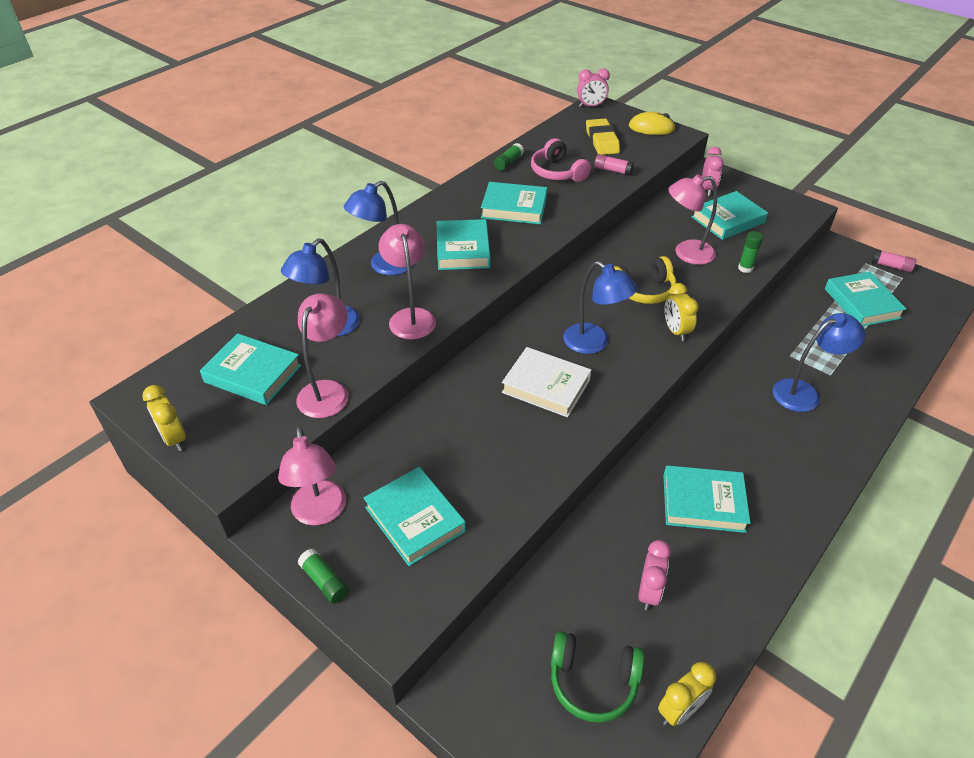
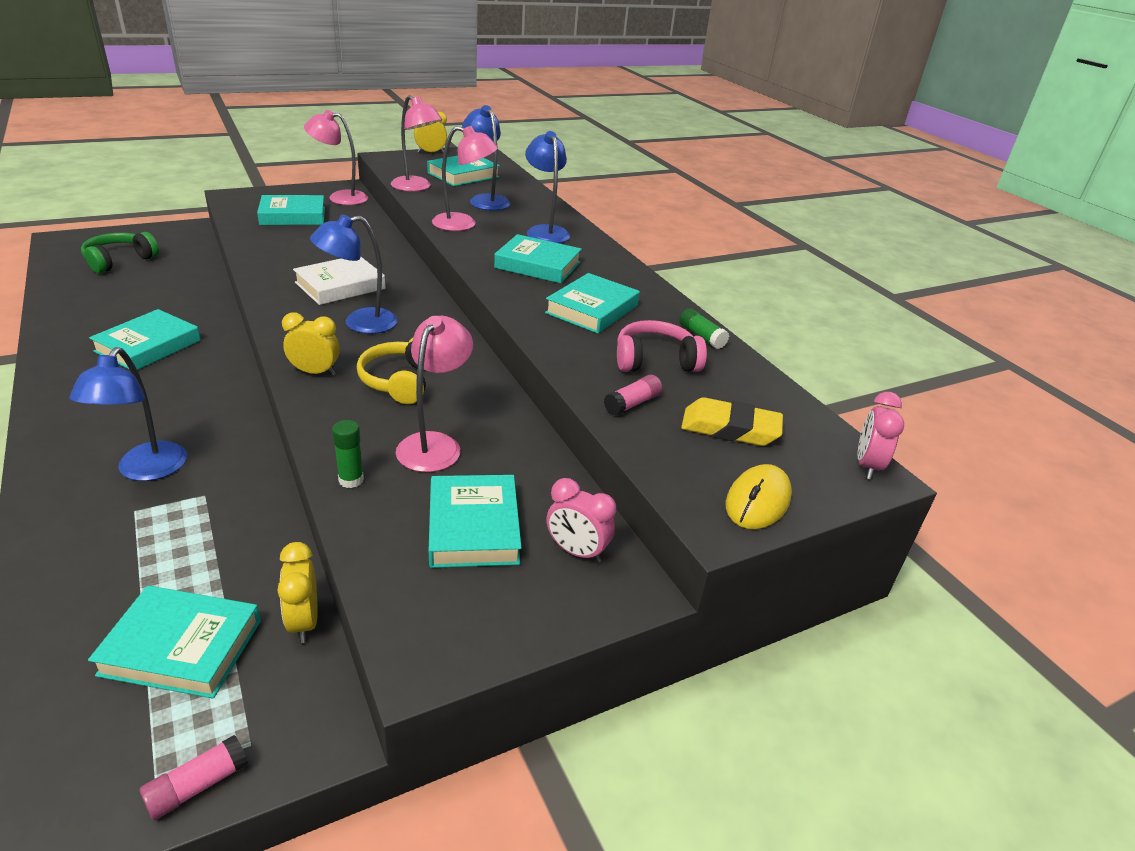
camera: 110 degrees right, 10 degrees down
green glue stick [297,549,349,604] -> none
pink clock [638,540,671,610] -> none
yellow clock [658,662,716,726] -> yellow clock moved to [277,542,318,643]

